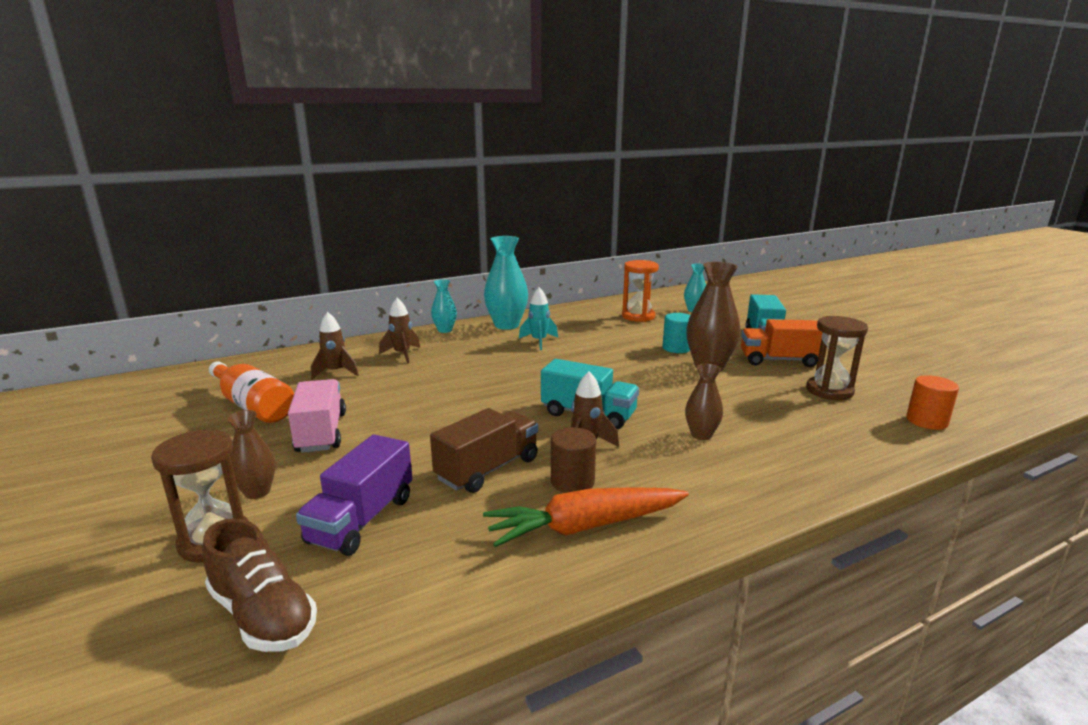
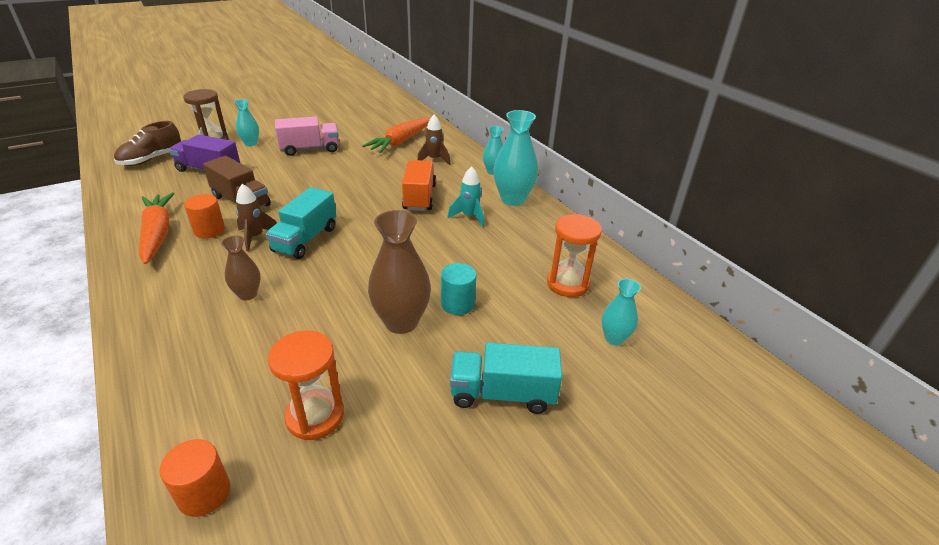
camera: 85 degrees right, 15 degrees up
orange bottle [209,361,294,423] -> none
brown vase [227,410,276,499] -> turquoise vase [234,99,259,146]
brown rocket [311,312,359,380] -> orange carrot [362,118,430,153]
brown cylinder [551,427,596,493] -> orange cylinder [184,194,225,239]
orange truck [741,319,827,367] -> orange truck moved to [402,160,436,211]
brown hourglass [806,316,868,400] -> orange hourglass [268,330,344,440]

